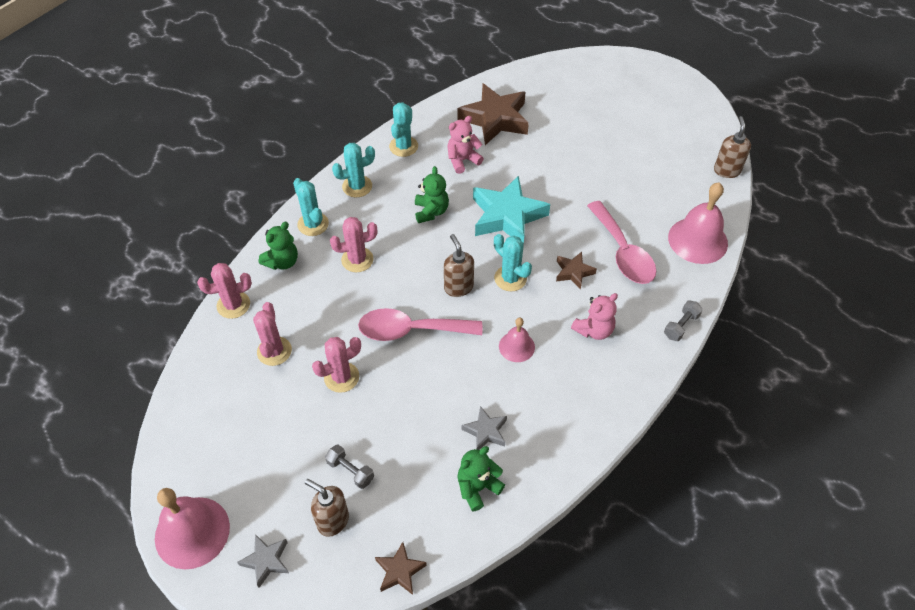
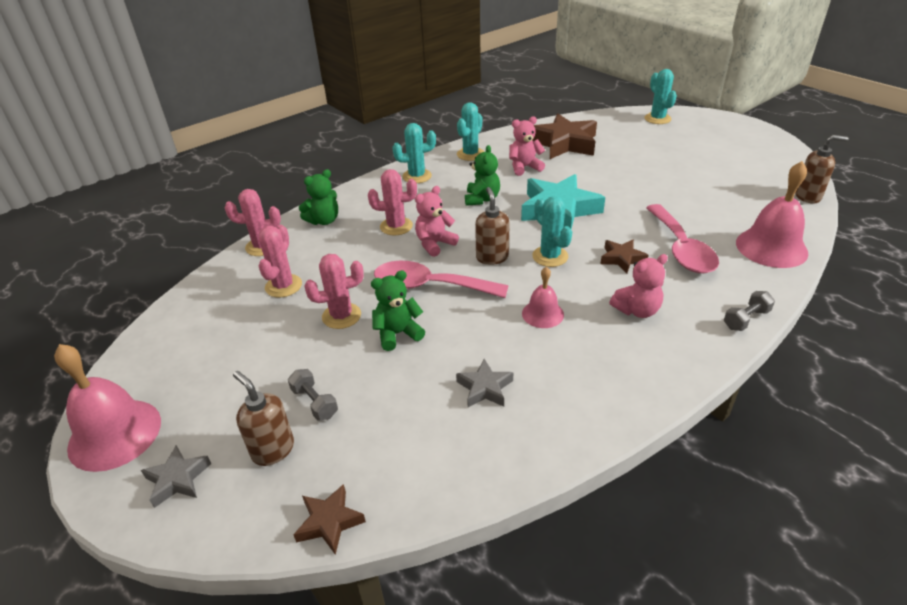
camera: 15 degrees right, 15 degrees down
turquoise cactus [293,178,329,236] -> turquoise cactus moved to [644,69,677,124]
green teddy bear [457,446,505,511] -> green teddy bear moved to [371,270,425,351]
brown soap dispenser [714,116,751,178] -> brown soap dispenser turned 75 degrees clockwise [795,135,849,204]
none -> pink teddy bear [415,186,459,257]

